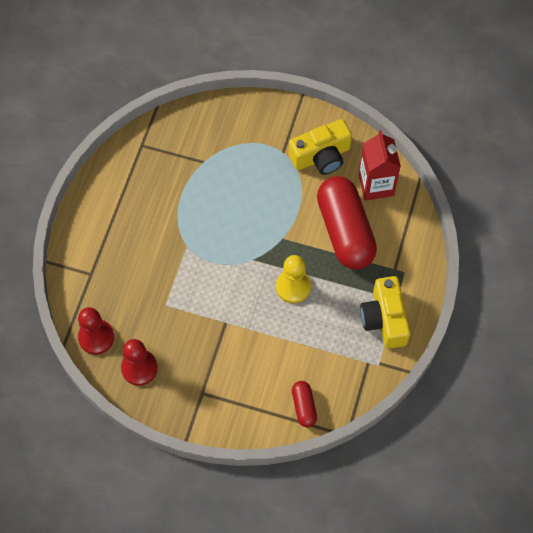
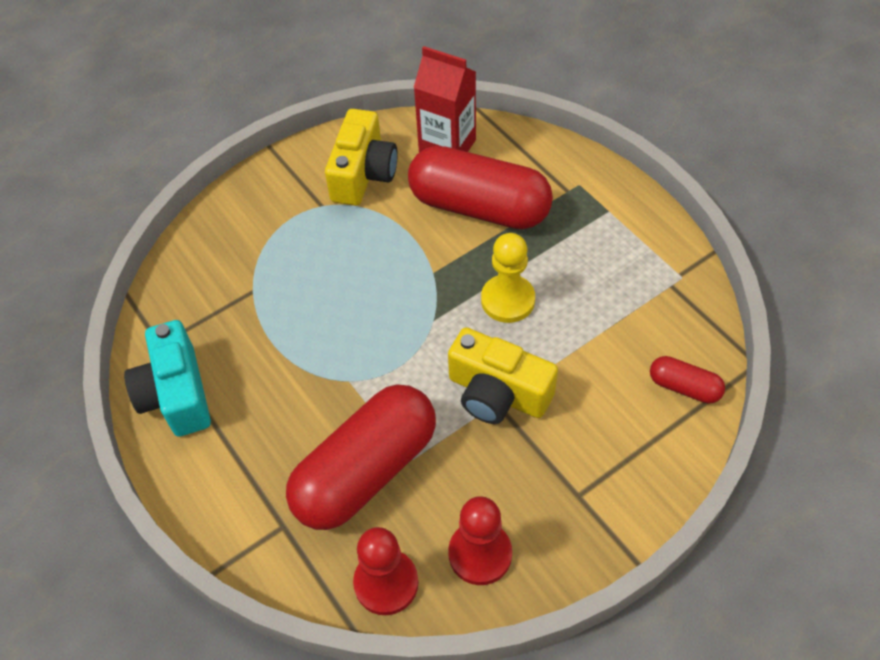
camera: 50 degrees left, 10 degrees down
yellow camera [360,276,411,349] -> yellow camera moved to [448,327,558,424]
none -> turquoise camera [124,320,211,437]
none -> red capsule [286,385,436,530]

